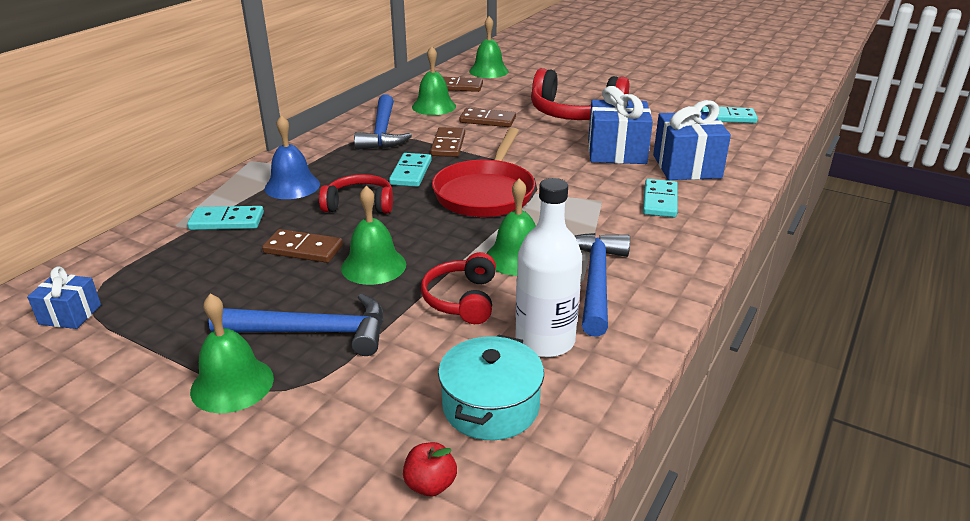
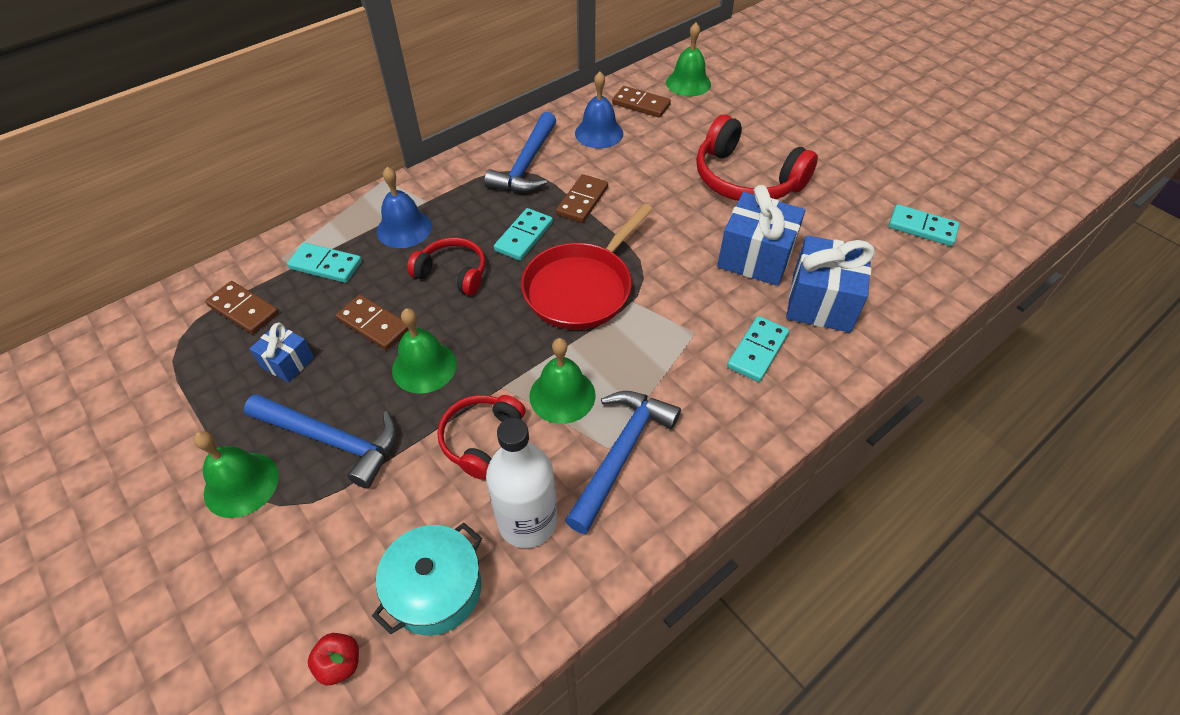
camera: 20 degrees right, 20 degrees up
blue gift [27,266,101,329] -> blue gift moved to [250,322,314,383]
green bell [412,46,456,115] -> blue bell [575,72,623,148]
brown domino [459,108,516,127] -> brown domino moved to [205,281,279,334]

